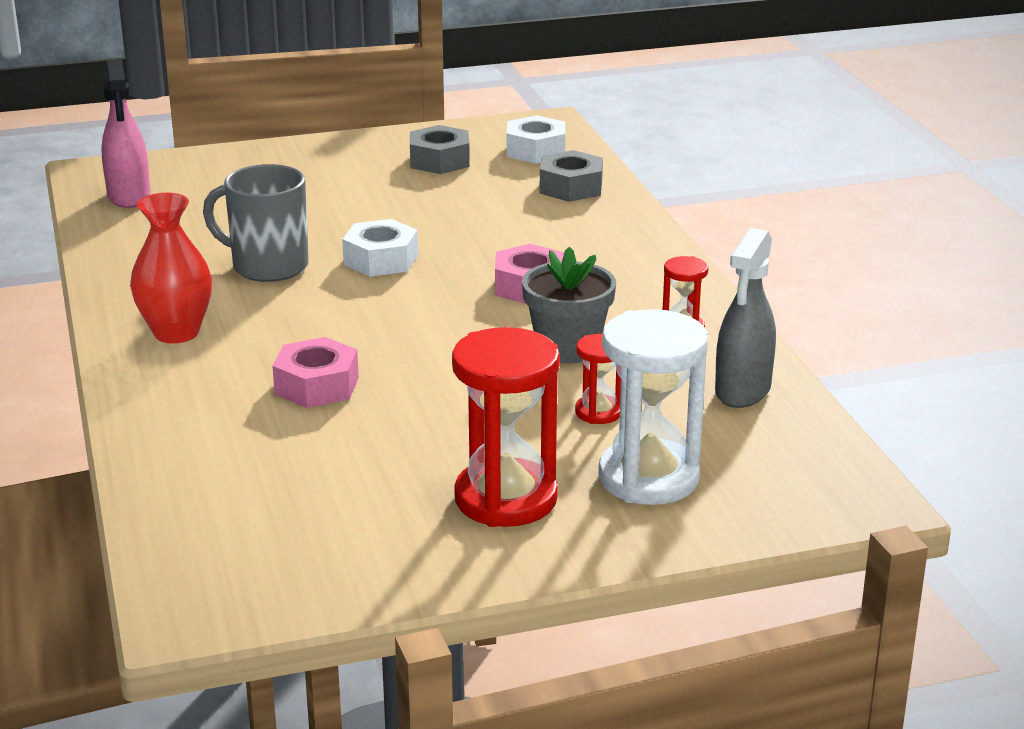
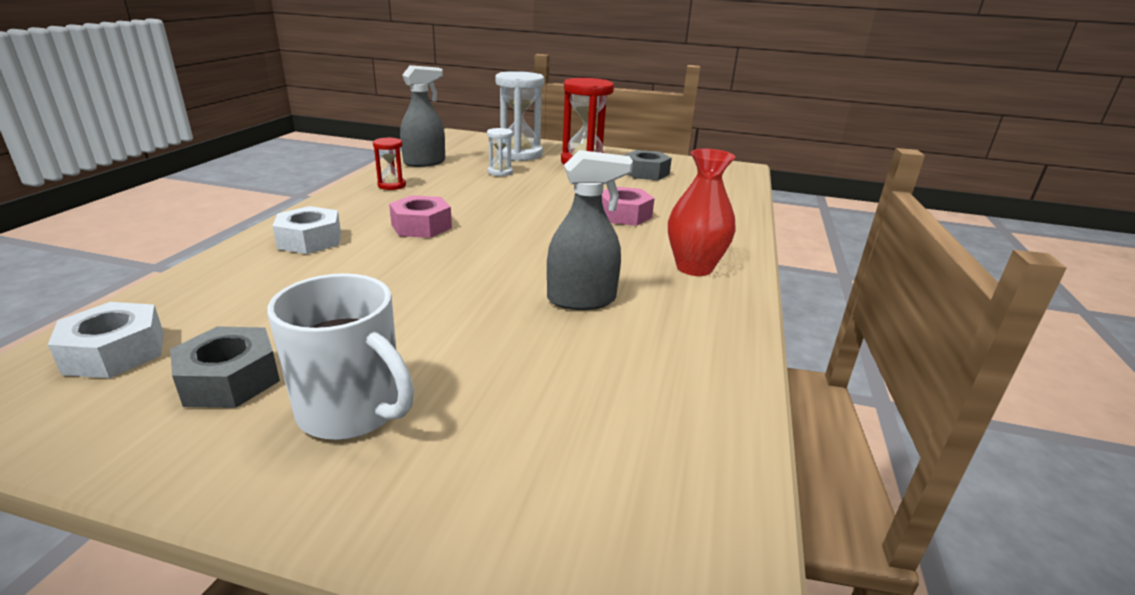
camera: 150 degrees left, 0 degrees up
pink spray bottle [101,60,150,208] -> none
grey mug [203,164,309,282] -> grey spray bottle [547,150,633,310]
white nut [342,219,418,277] -> white nut moved to [273,206,341,254]
grey flower pot [522,247,616,363] -> none
grey nut [540,150,603,202] -> grey nut moved to [625,150,672,180]
red hourglass [575,334,621,424] -> white hourglass [487,128,513,176]
none -> white mug [267,273,414,440]

